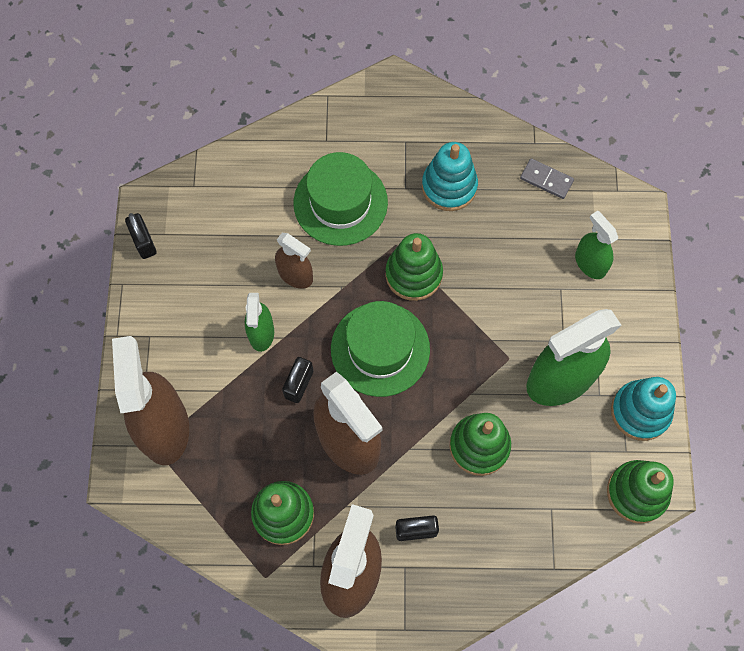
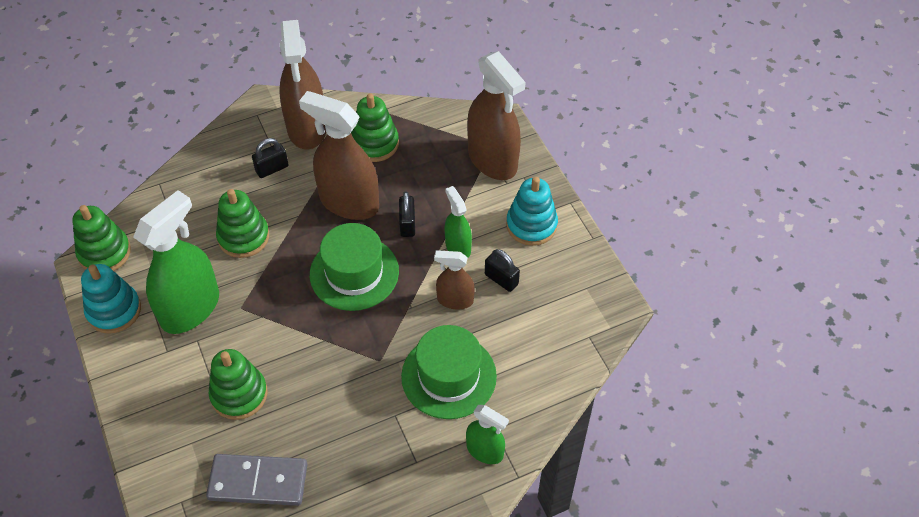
camera: 155 degrees right, 15 degrees down
black padlock [125,213,157,259] -> black padlock moved to [485,249,520,292]
green stacking toy [386,233,443,301] -> green stacking toy moved to [209,349,268,420]
turquoise stacking toy [422,142,478,211] -> turquoise stacking toy moved to [506,177,558,246]
grey domino [520,158,574,199] -> grey domino [206,454,307,506], size x1.79
green spray bottle [575,211,618,279] -> green spray bottle moved to [466,405,509,464]

